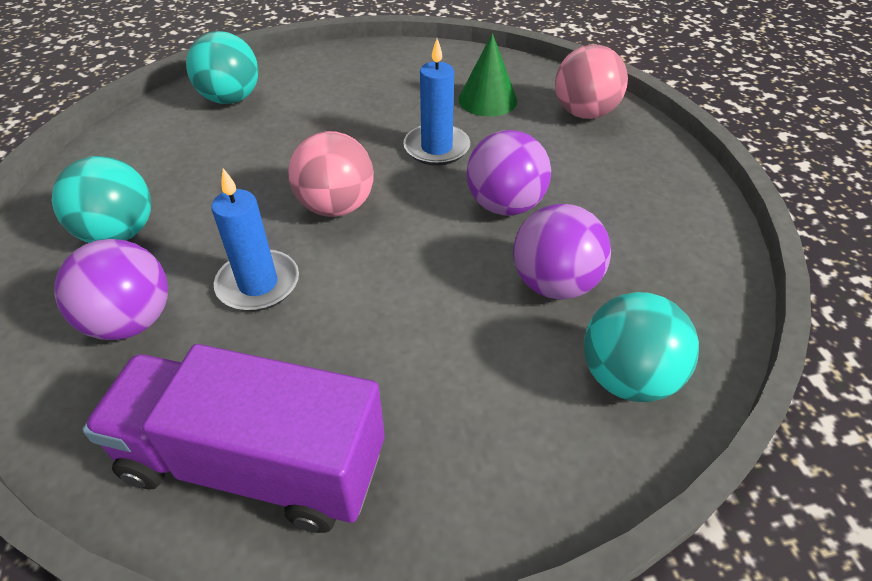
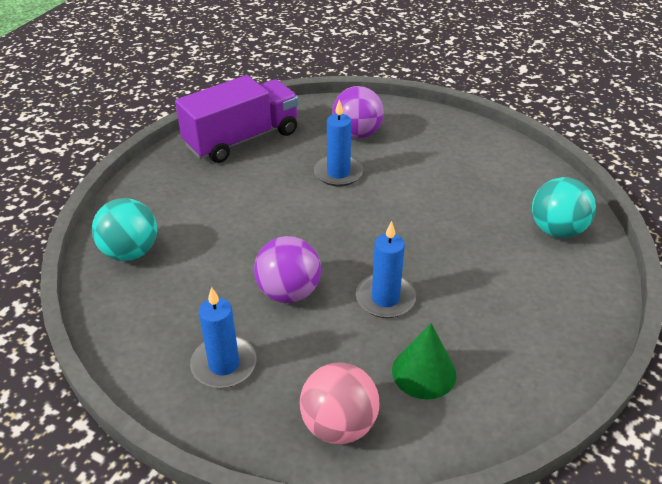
camera: 130 degrees right, 5 degrees down
turquoise ball [52,156,151,243] -> none
pink ball [288,131,374,217] -> none
purple ball [513,204,611,300] -> none
none -> blue candle [190,287,257,388]

